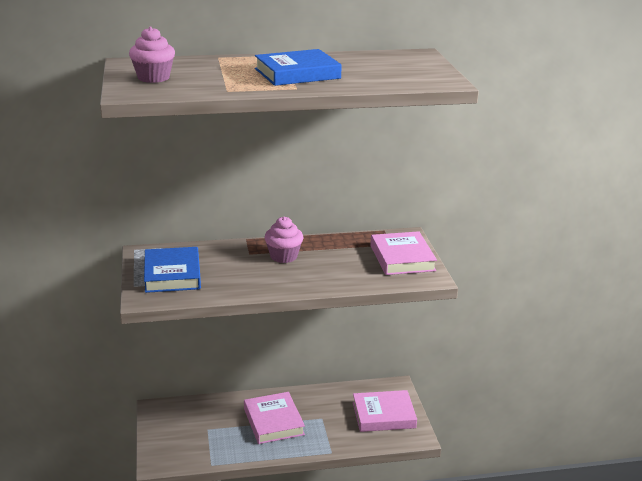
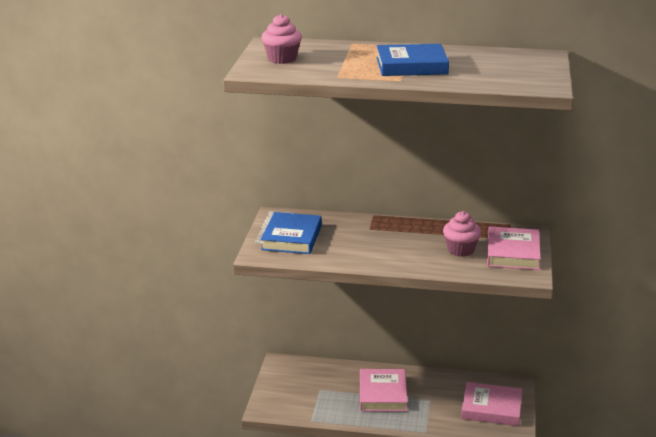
camera: 20 degrees right, 0 degrees up
pink cupcake [264,217,303,263] -> pink cupcake moved to [443,211,481,257]

